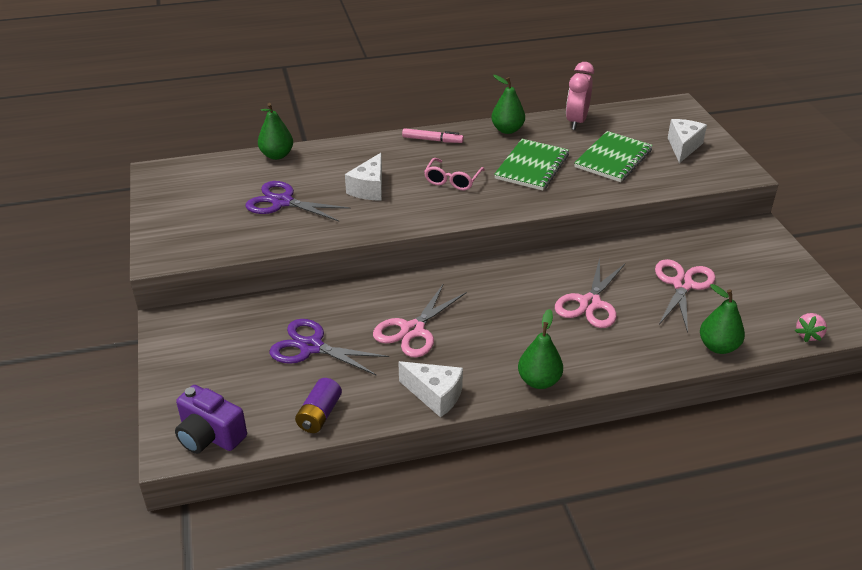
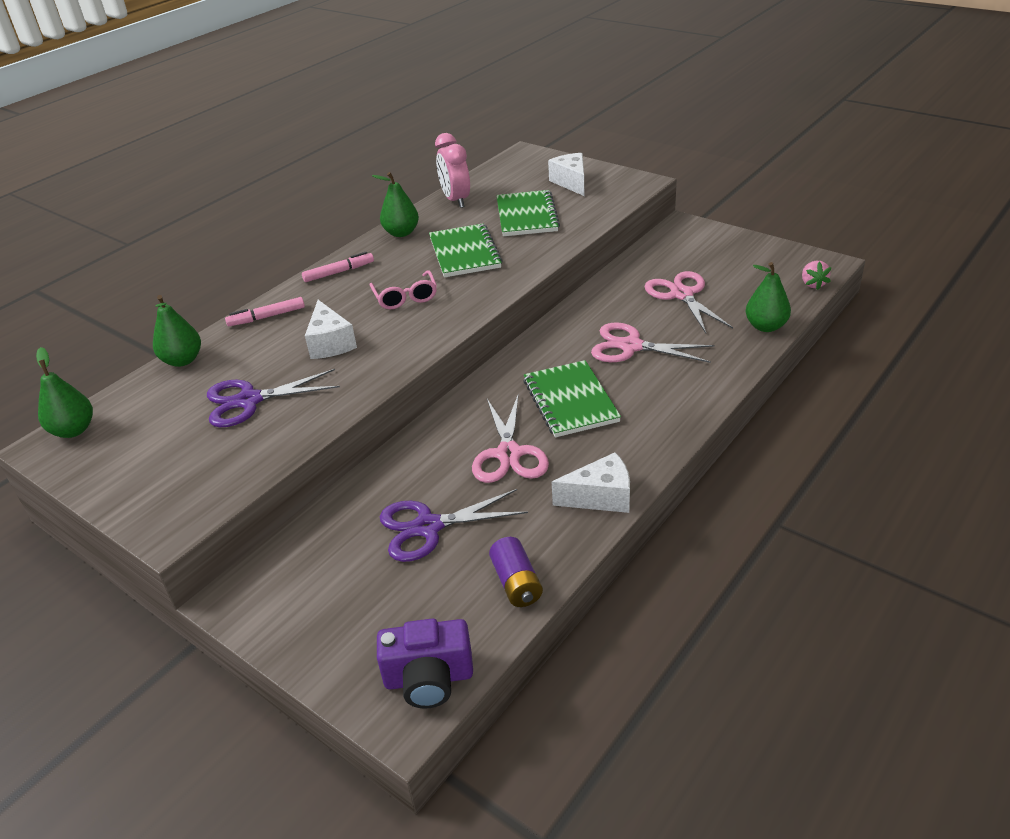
camera: 35 degrees left, 0 degrees up
green pear [518,309,563,389] -> green pear moved to [36,347,93,438]
pink scissors [555,258,625,328] -> pink scissors turned 120 degrees clockwise [591,322,715,363]
none -> pink marker [225,297,305,326]
none -> green notebook [523,360,621,437]

